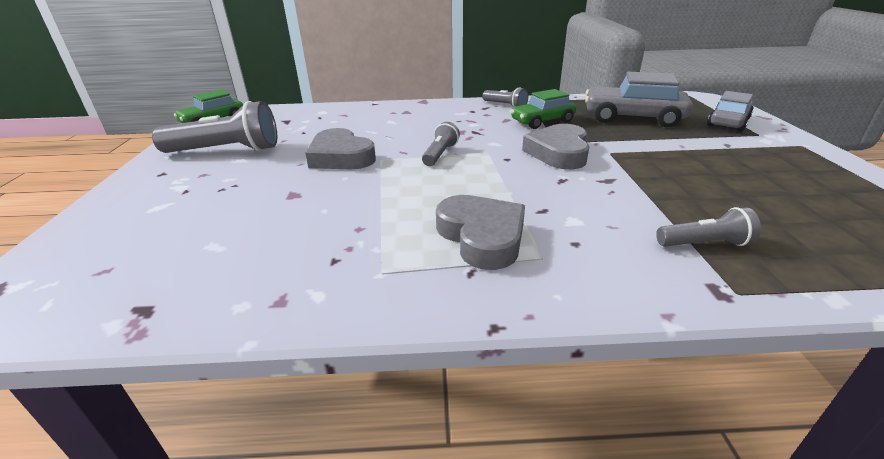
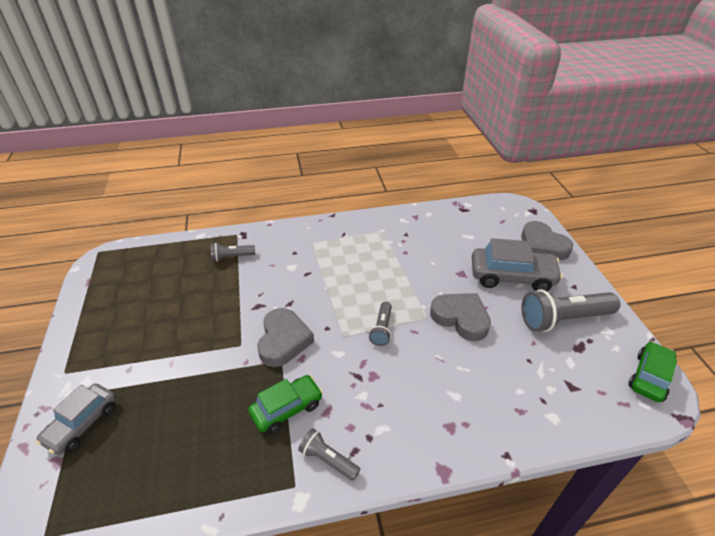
camera: 170 degrees right, 10 degrees up
grey heart [436,195,525,270] -> grey heart moved to [521,221,573,260]
grey car [585,72,693,127] -> grey car moved to [472,238,563,291]

